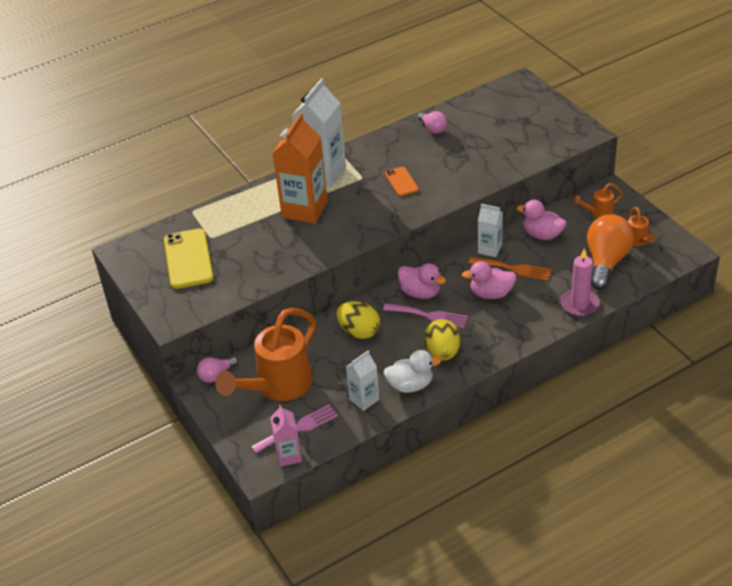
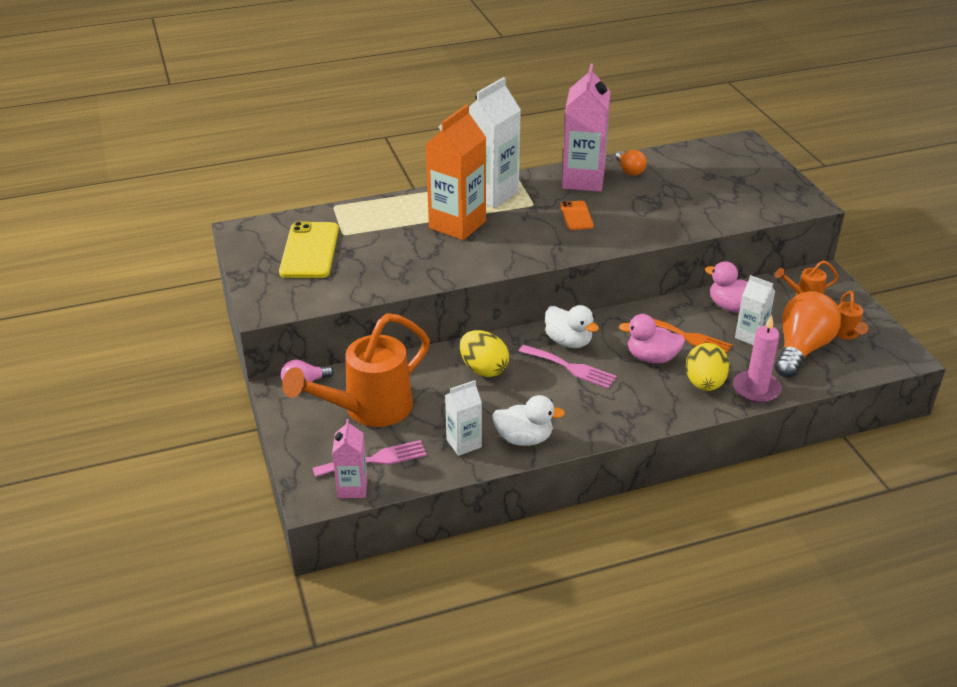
camera: 10 degrees right, 5 degrees down
pink duck [398,263,446,299] -> white duck [545,305,599,348]
pink light bulb [418,111,447,134] -> orange light bulb [615,150,647,176]
yellow egg [424,319,461,361] -> yellow egg moved to [686,343,730,391]
white carton [478,204,503,257] -> white carton moved to [735,275,775,345]
none -> pink carton [562,64,611,192]

